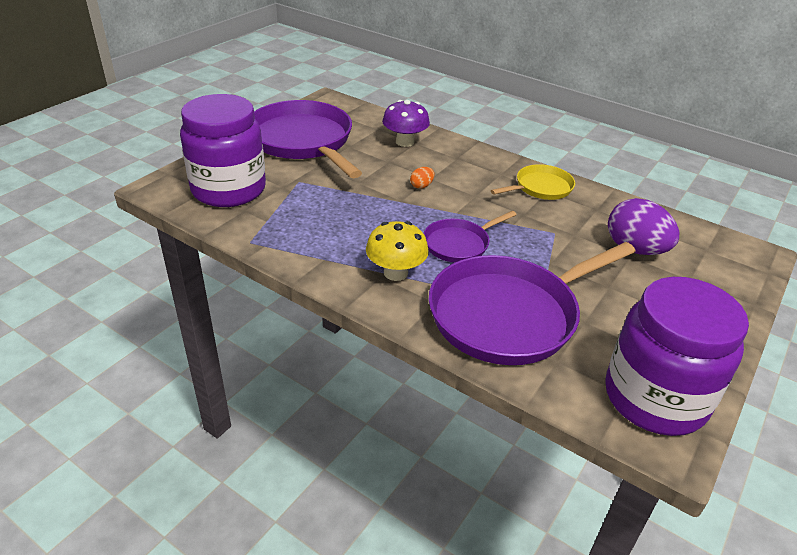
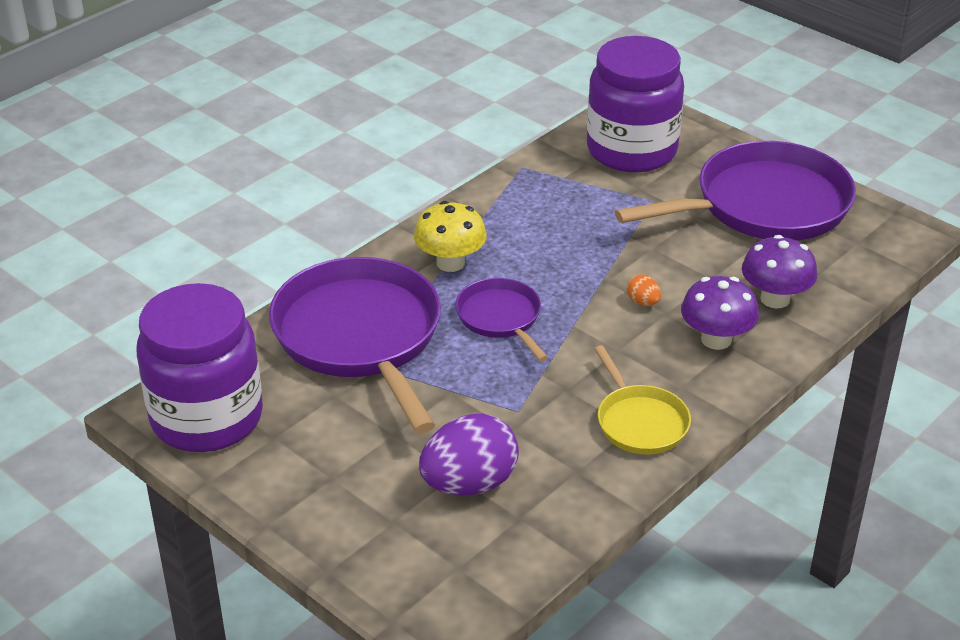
camera: 100 degrees right, 0 degrees up
none -> purple mushroom [681,276,759,350]

